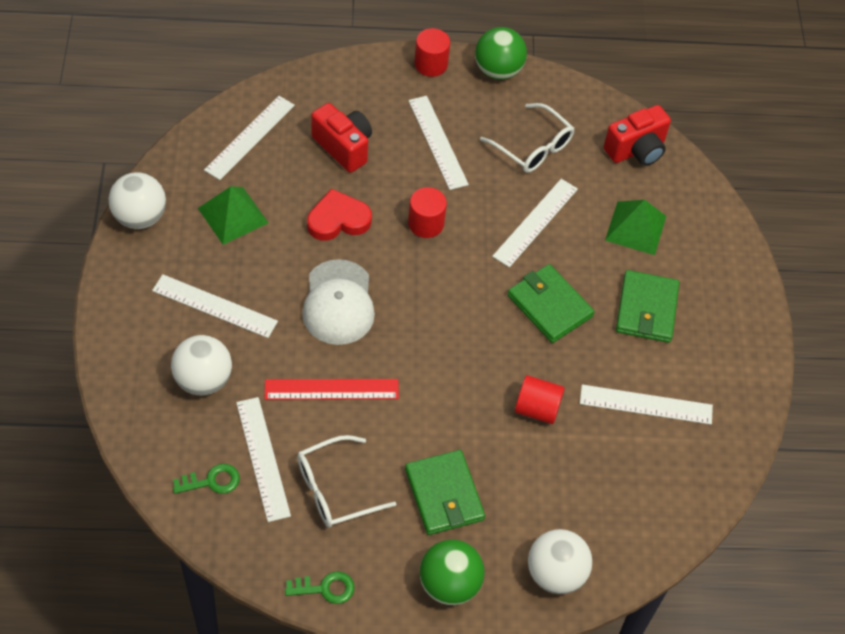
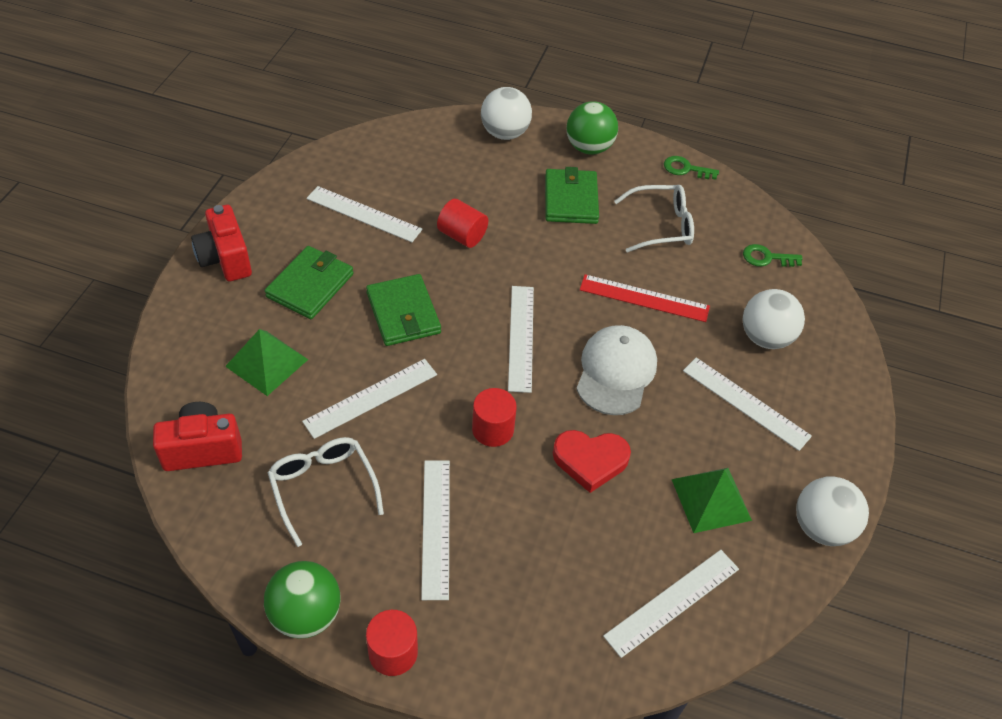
camera: 160 degrees left, 5 degrees down
white ruler [236,397,291,522] -> white ruler moved to [508,286,534,393]
red camera [311,103,372,173] -> red camera moved to [191,205,252,281]

